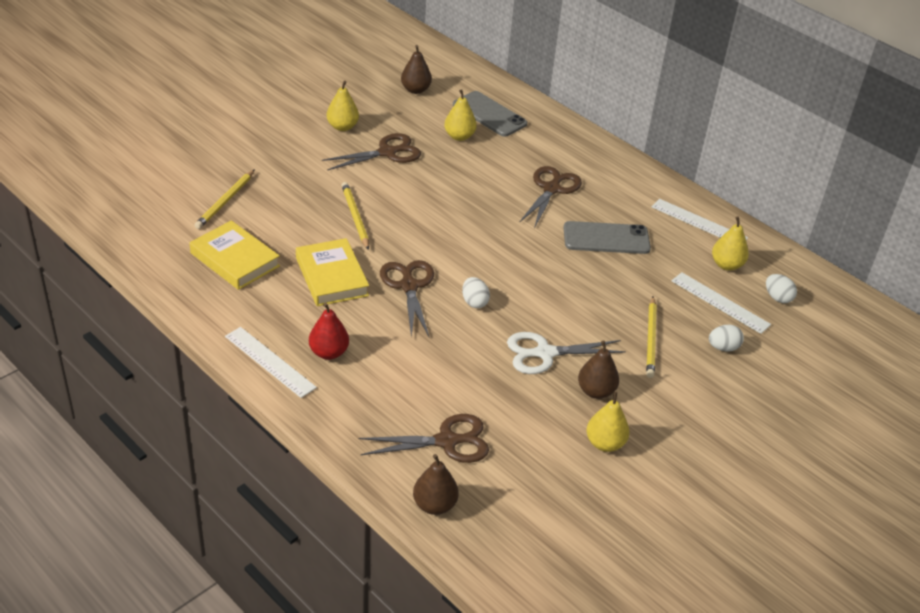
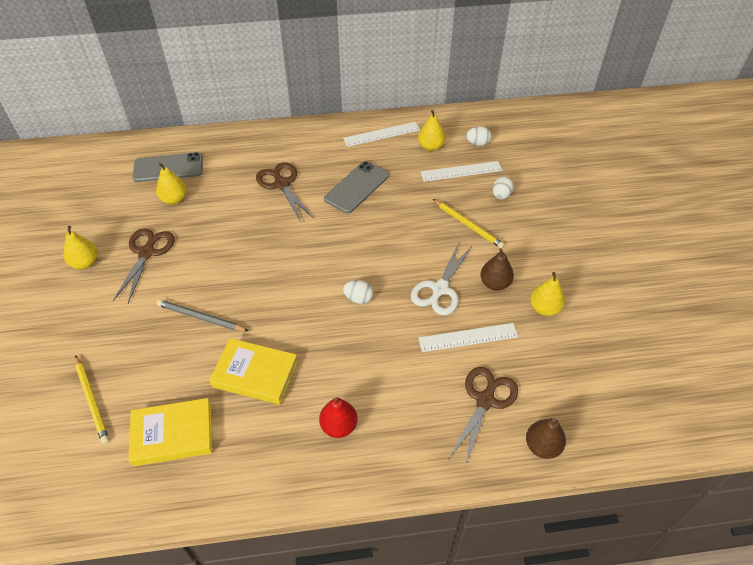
camera: 50 degrees left, 10 degrees up
white ruler [225,327,317,398] -> white ruler moved to [418,323,518,352]
yellow pencil [341,182,369,250] -> grey pencil [157,300,248,331]
brown scissors [380,260,434,337] -> none
brown pear [401,45,432,94] -> none

